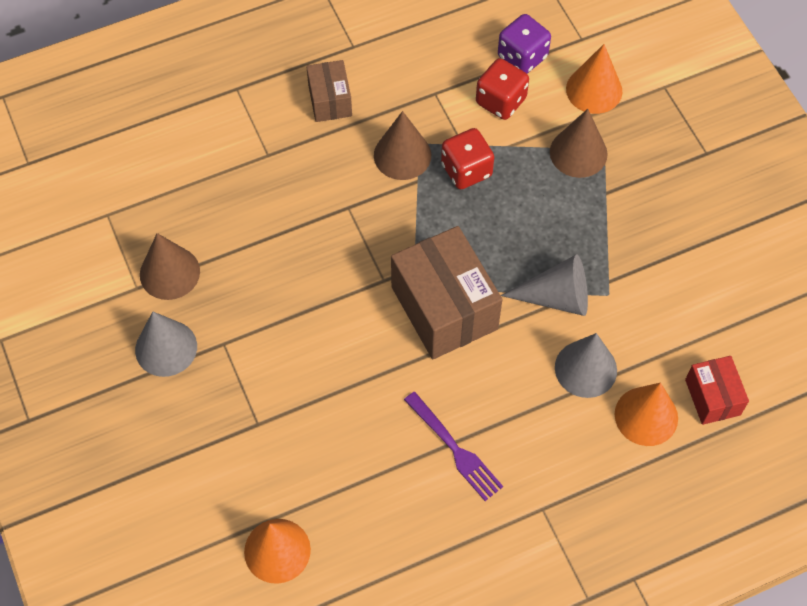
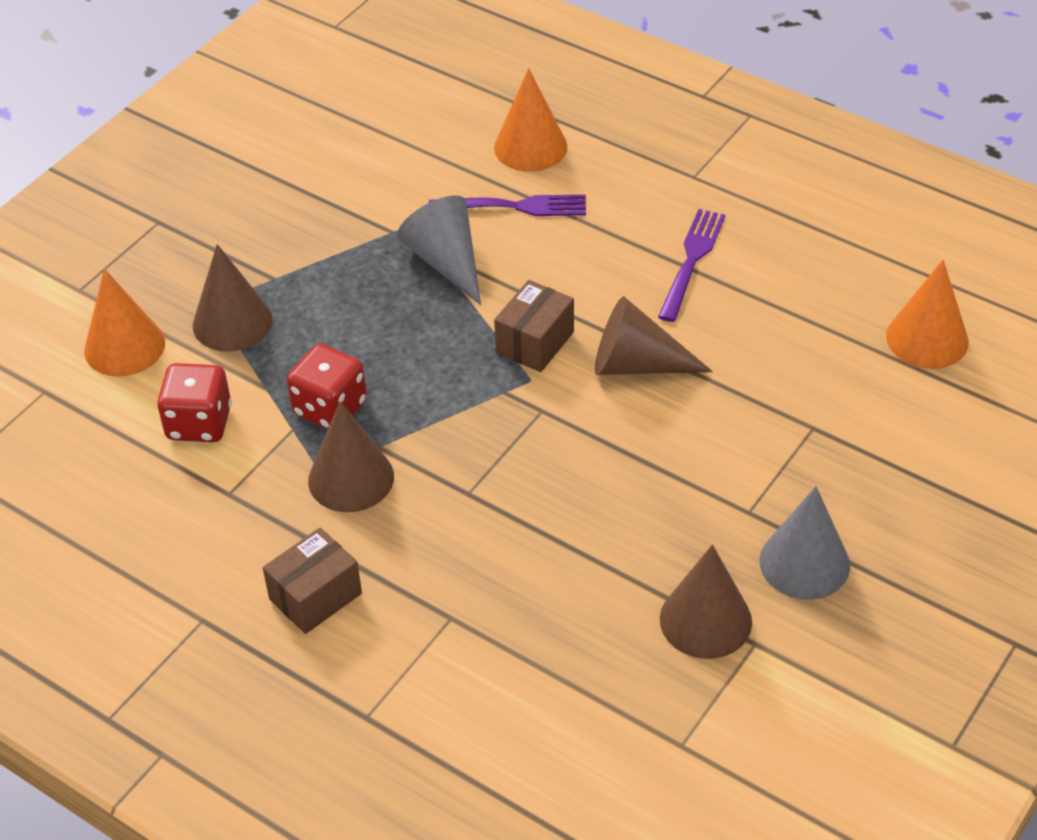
camera: 120 degrees left, 15 degrees down
brown box [391,226,502,359] -> brown box [494,280,574,372], size x0.54
purple dice [498,14,551,74] -> none
grey cone [555,333,617,398] -> purple fork [429,195,586,216]
red box [685,356,749,425] -> none
none -> brown cone [595,296,713,375]

